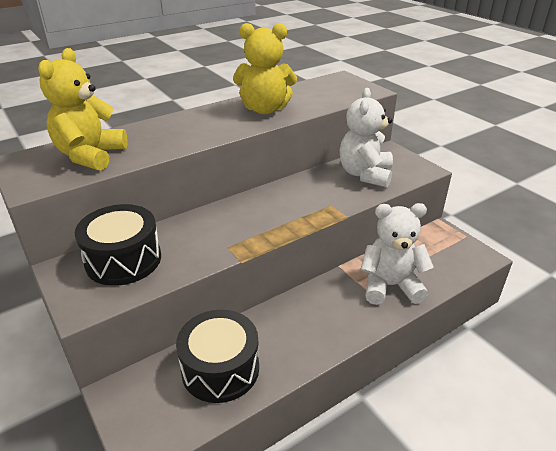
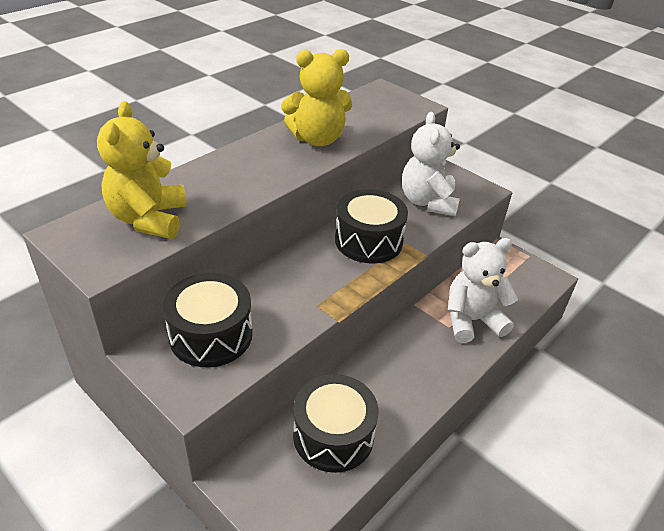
camera: 15 degrees left, 5 degrees up
none -> black drum [335,189,408,263]

